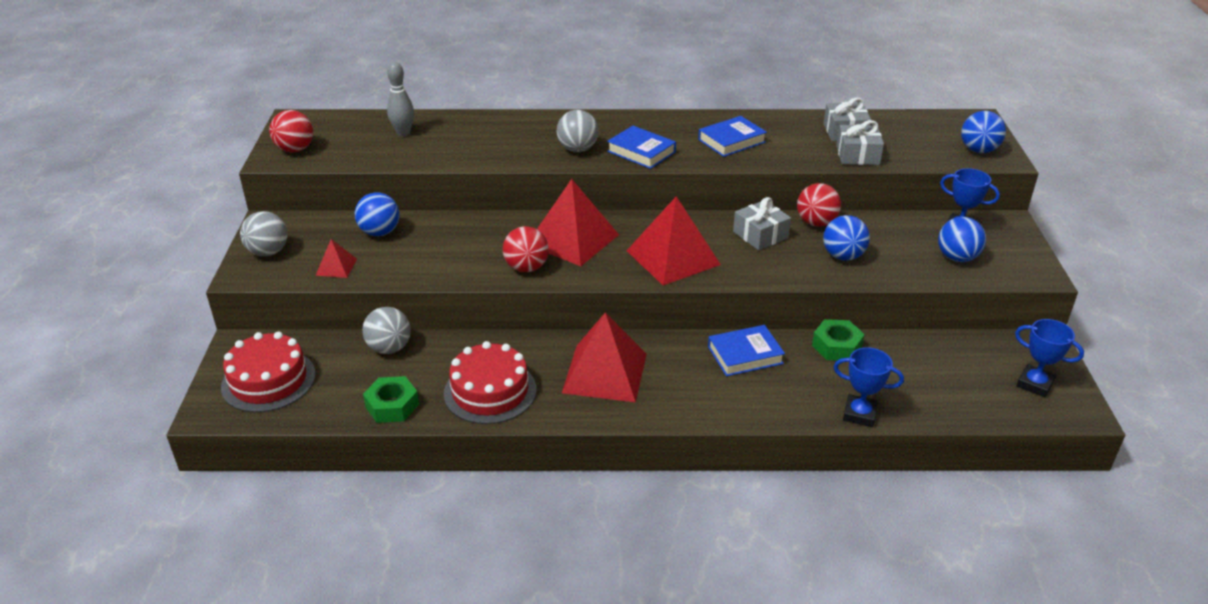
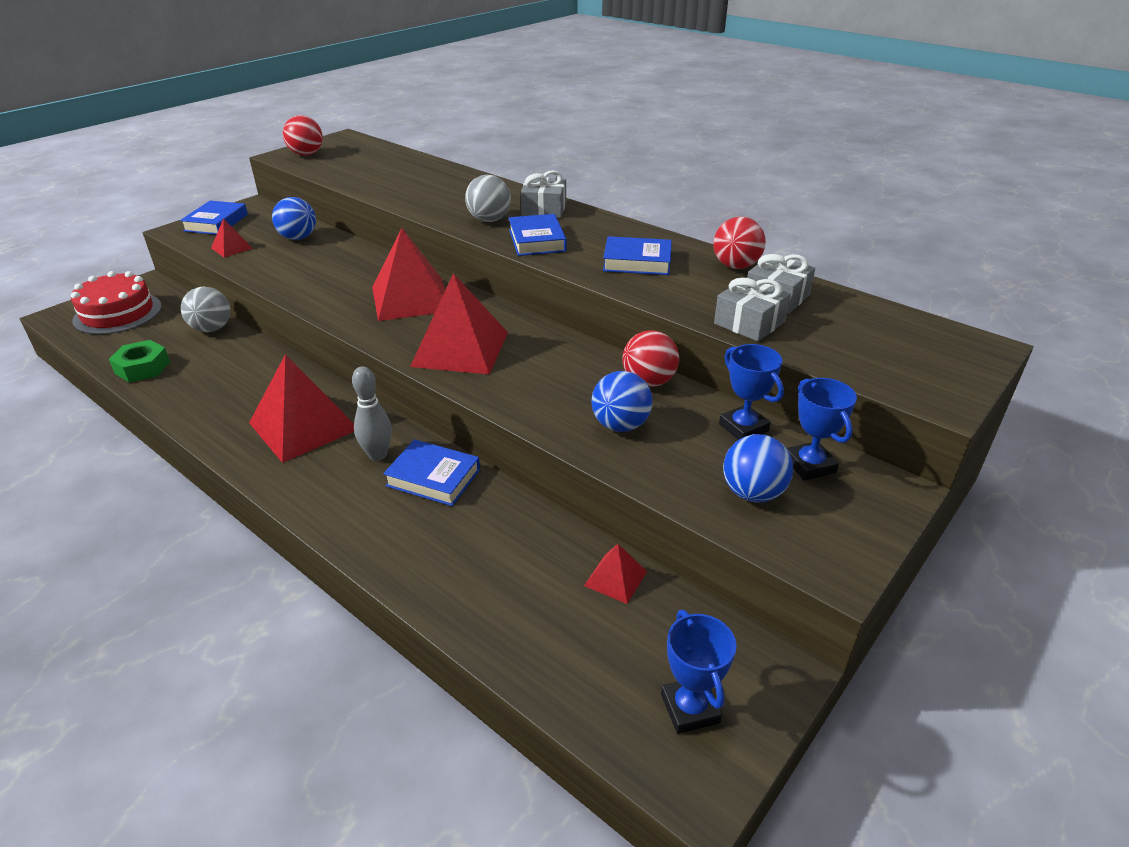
camera: 40 degrees right, 0 degrees up
grey ball [240,211,288,256] -> blue book [180,201,248,235]
grey bowling pin [387,62,414,136] -> grey bowling pin moved to [352,366,392,461]
red cake [444,341,537,424] -> none
red ball [503,226,549,272] -> red ball moved to [713,217,766,269]
grey gift [733,197,791,250] -> grey gift moved to [521,170,566,218]
green nut [812,319,865,361] -> none
blue trophy [834,347,904,427] -> blue trophy moved to [719,344,784,440]
blue ball [961,111,1006,153] -> none
none -> red pyramid [584,544,647,604]

